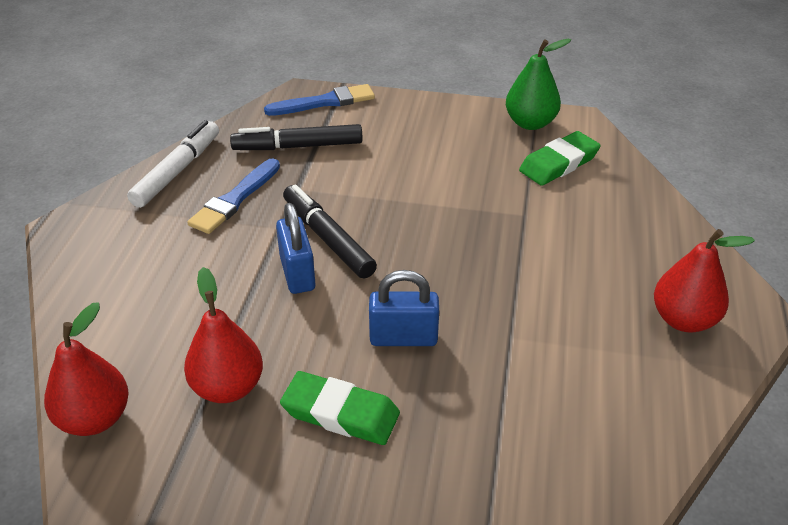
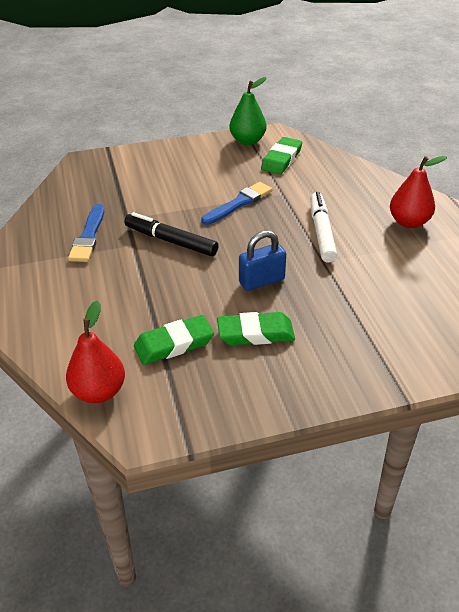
camera: 25 degrees left, 0 degrees up
white marker [127,120,219,208] -> white marker moved to [310,192,337,263]
red pear [184,267,263,403] -> green eraser [134,315,214,365]
black marker [230,124,363,150] -> none
blue brush [264,84,375,116] -> blue brush moved to [201,182,272,225]
blue padlock [276,203,315,294] -> none

